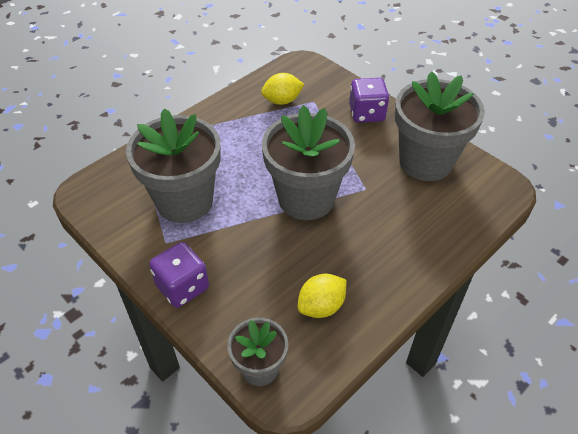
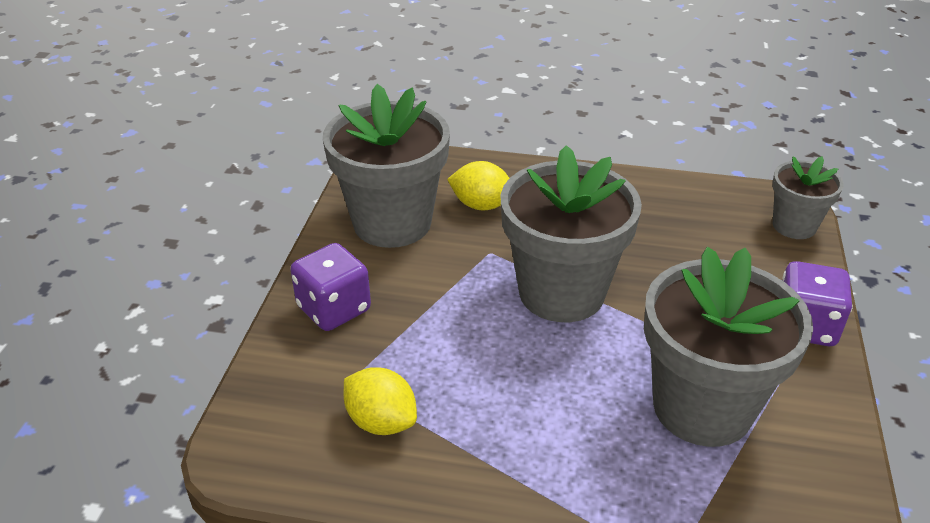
camera: 125 degrees left, 10 degrees down
yellow lemon [298,274,346,318] -> yellow lemon moved to [447,161,509,210]

